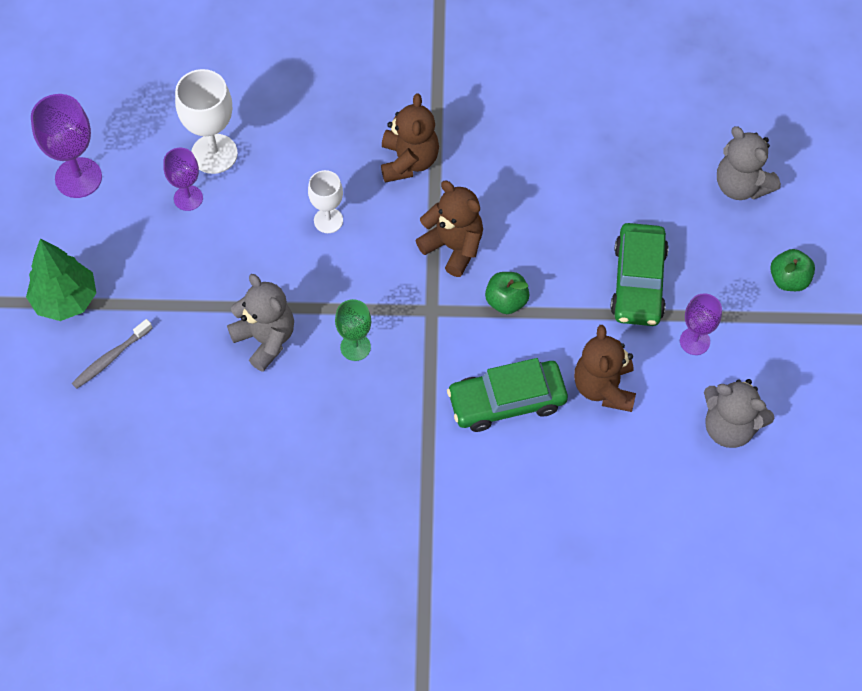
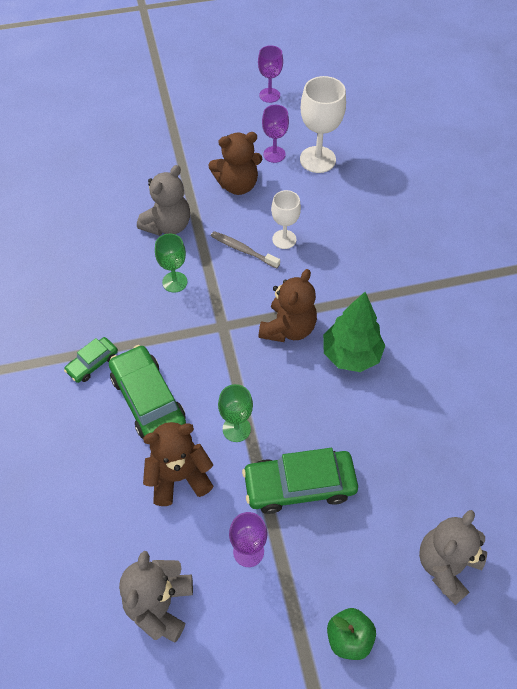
camera: 75 degrees right, 5 degrees down
green tree [26,238,96,321] -> green tree moved to [323,292,386,372]
purple goblet [31,94,102,198] -> purple goblet [258,45,283,103], size x0.62
grey toothbrush [72,319,153,389] -> grey toothbrush moved to [211,231,280,269]
brown teddy bear [381,93,439,183] -> brown teddy bear moved to [208,132,262,195]
green apple [485,272,530,314] -> none
none -> green car [64,337,118,383]
none -> green goblet [218,384,253,442]

